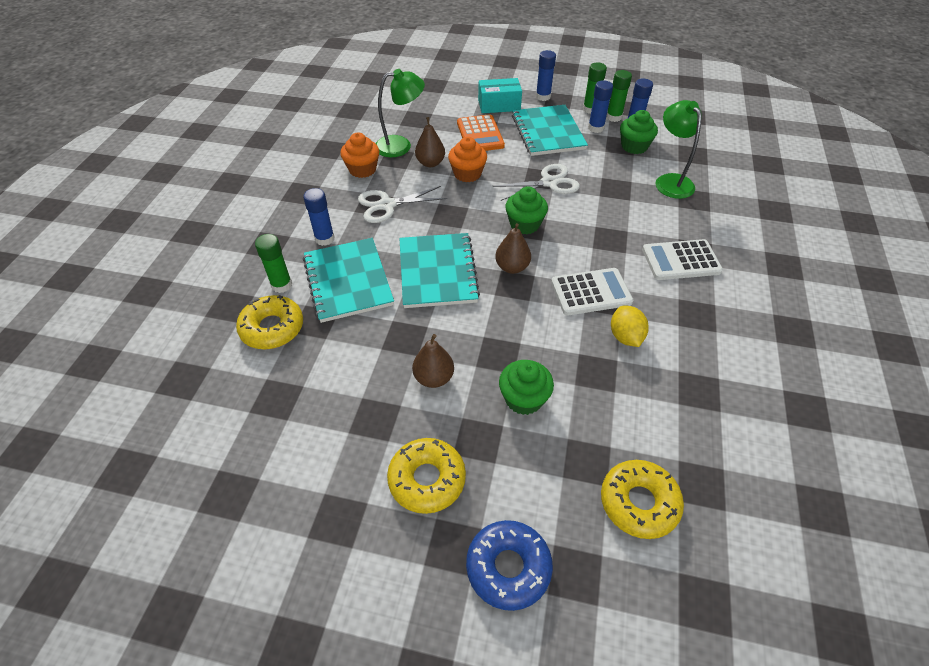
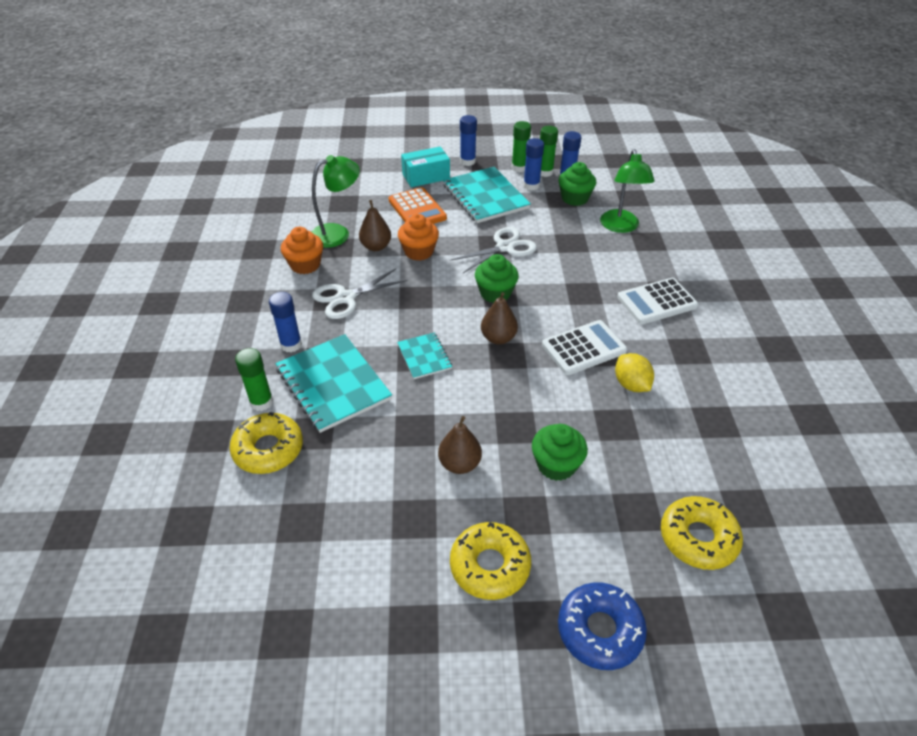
camera: 15 degrees left, 5 degrees down
turquoise notebook [399,233,480,308] -> turquoise notebook [397,332,452,379], size x0.53
green lamp [656,100,702,199] -> green lamp turned 150 degrees counterclockwise [600,149,654,233]

